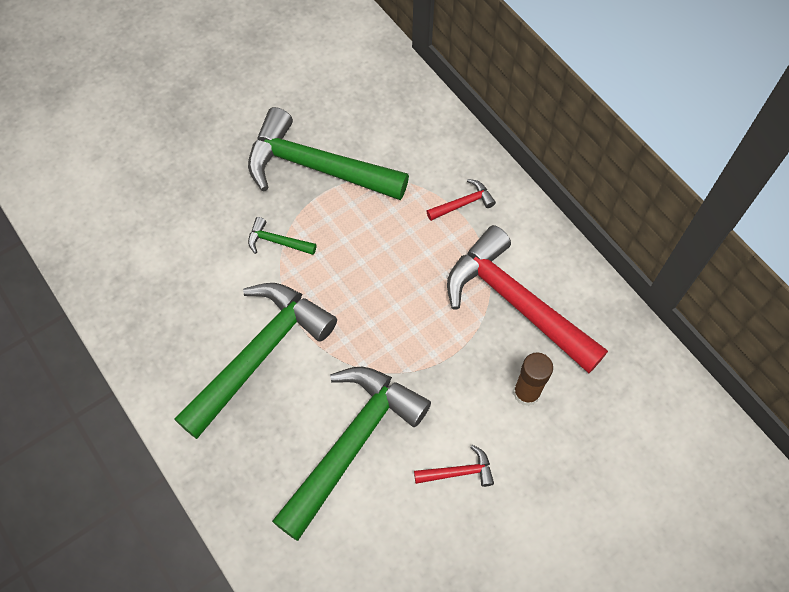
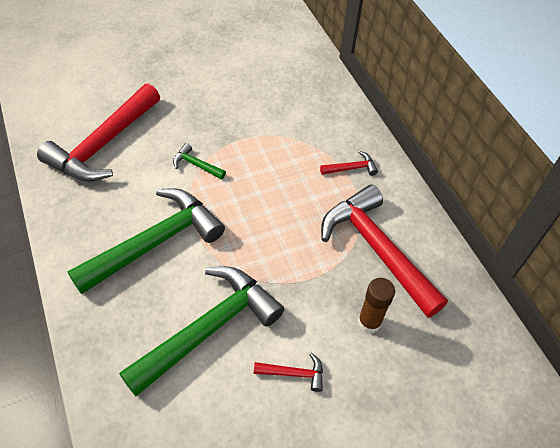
camera: 10 degrees right, 10 degrees down
green hammer [248,107,409,200] -> none
none -> red hammer [37,84,160,182]

